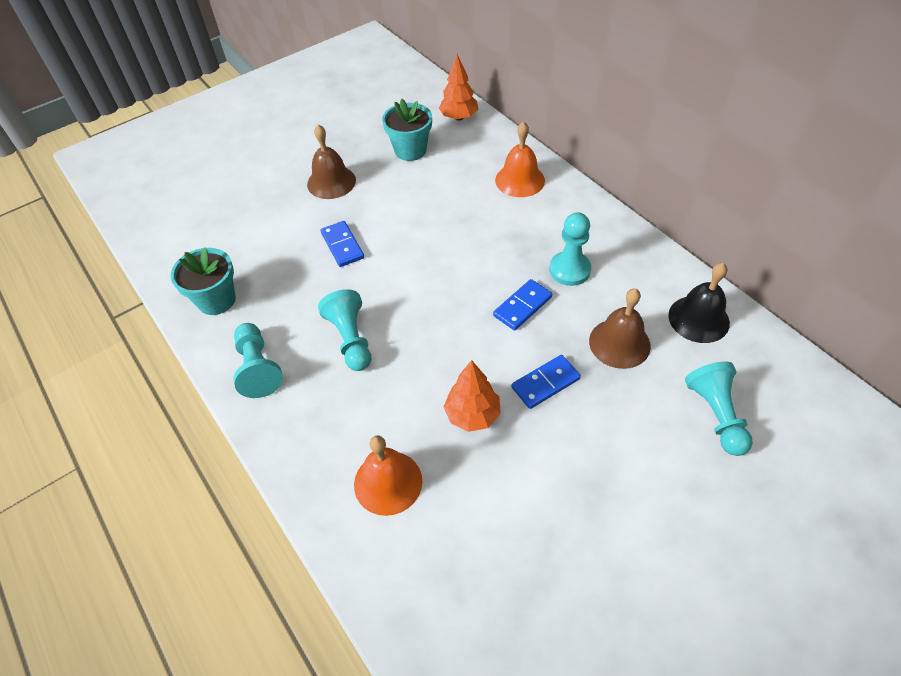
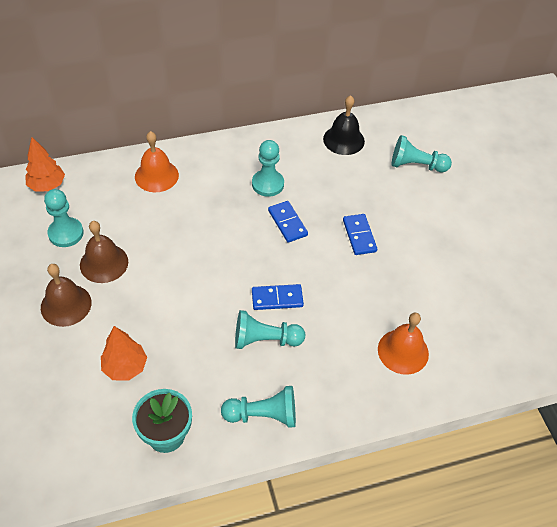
camera: 75 degrees left, 0 degrees up
blue domino [321,221,364,267] -> blue domino moved to [252,284,304,310]
turquoise flower pot [382,99,432,161] -> turquoise pawn [44,189,84,247]
orange tree [444,360,501,432] -> orange tree moved to [101,326,147,381]
brown bell [589,289,651,369] -> brown bell moved to [80,221,128,283]

